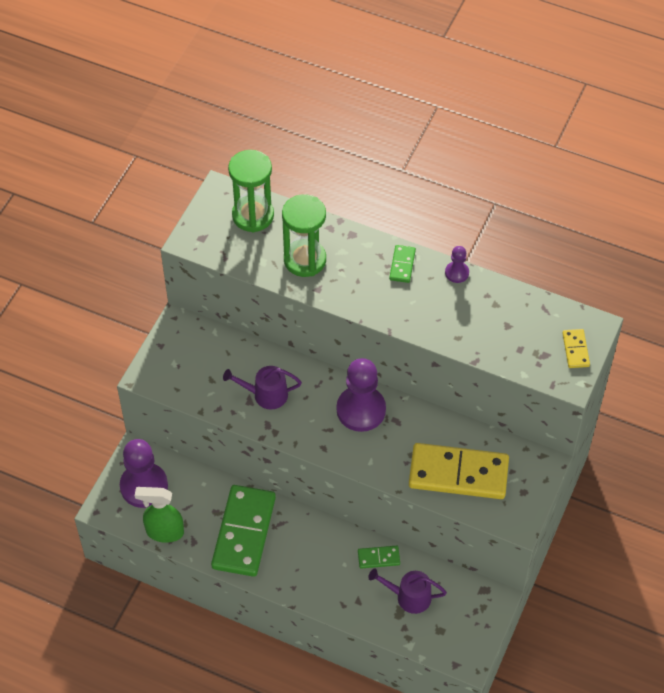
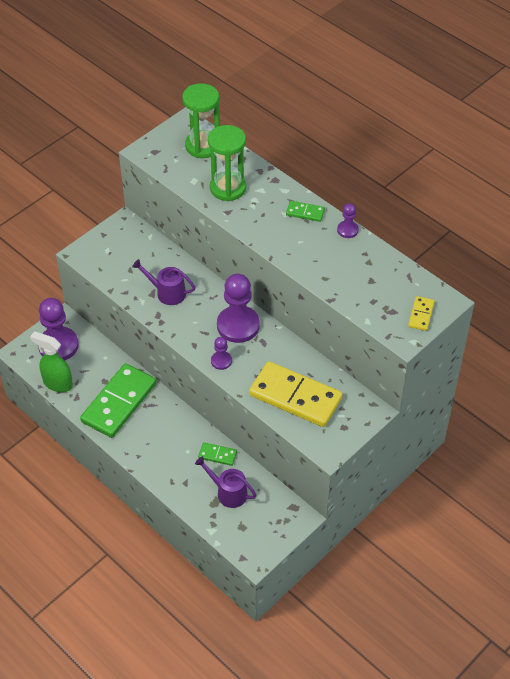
camera: 20 degrees right, 5 degrees down
green domino [389,245,416,283] -> green domino turned 75 degrees clockwise [286,201,325,222]
none -> purple pawn [211,337,232,370]

